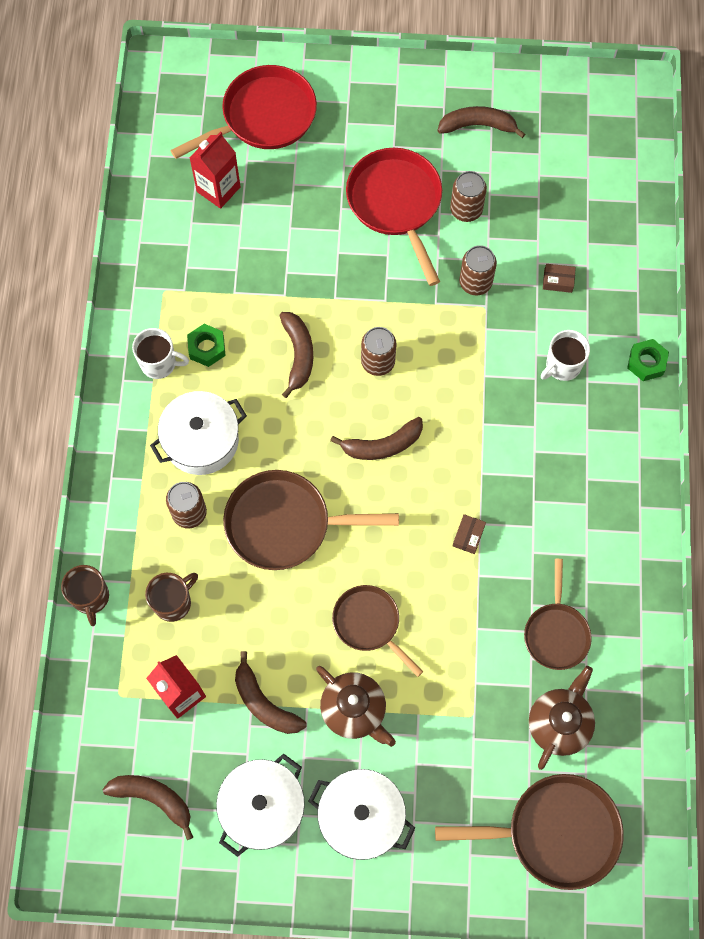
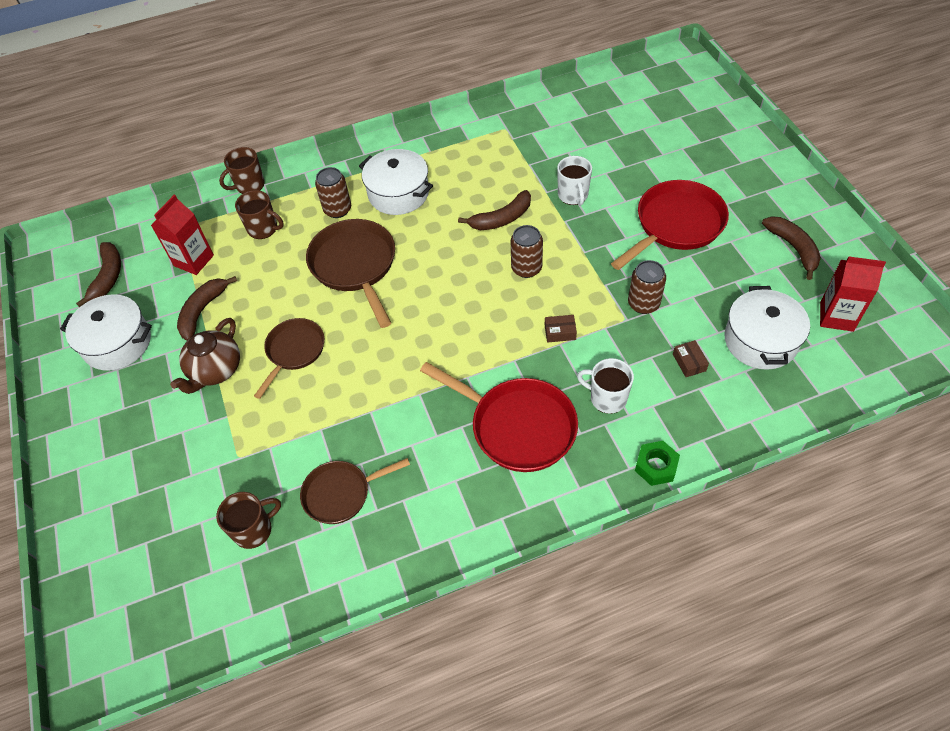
camera: 70 degrees right, 15 degrees down
white mug [132,328,189,379] -> white mug moved to [557,156,592,206]
red pan [170,65,317,159] -> red pan moved to [420,362,578,472]
green nut [187,324,225,367] -> none
red carton [190,131,241,209] -> red carton moved to [820,256,886,332]
white pot [308,769,415,860] -> white pot moved to [724,286,810,370]
brown banana [330,417,423,460] -> none
brown pan [435,774,624,890] -> none
brown can [450,171,487,222] -> none
brown box [453,514,486,554] -> brown box moved to [545,315,577,342]
brown teapot [529,666,595,770] -> brown mug [216,492,281,549]

